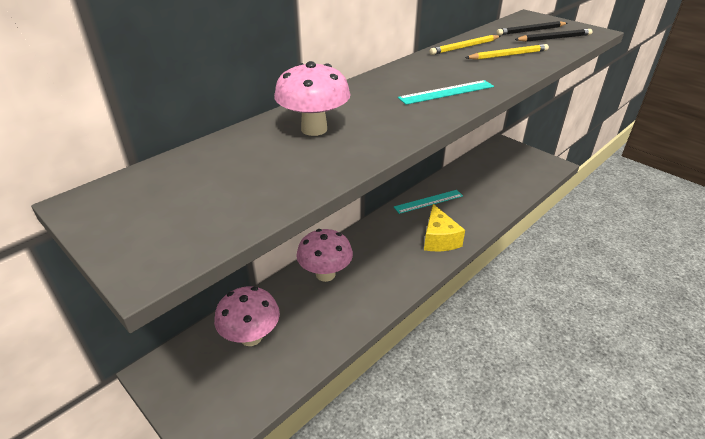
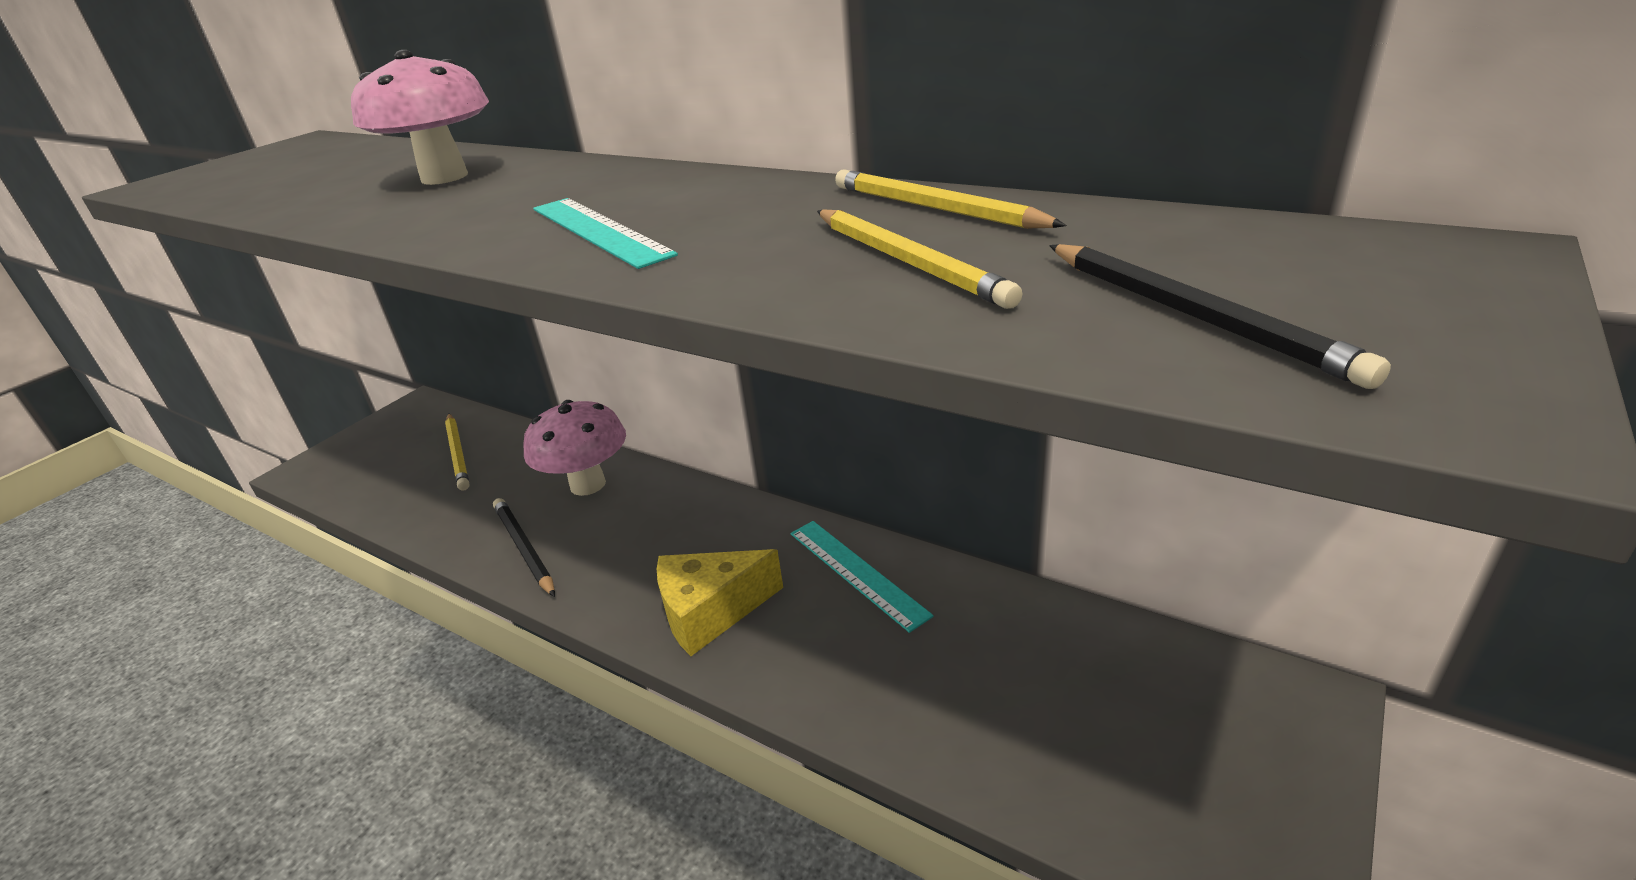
camera: 80 degrees right, 5 degrees down
pink mushroom [214,286,280,346] -> yellow pencil [445,414,469,491]
black pencil [496,21,567,35] -> black pencil moved to [493,498,555,597]

